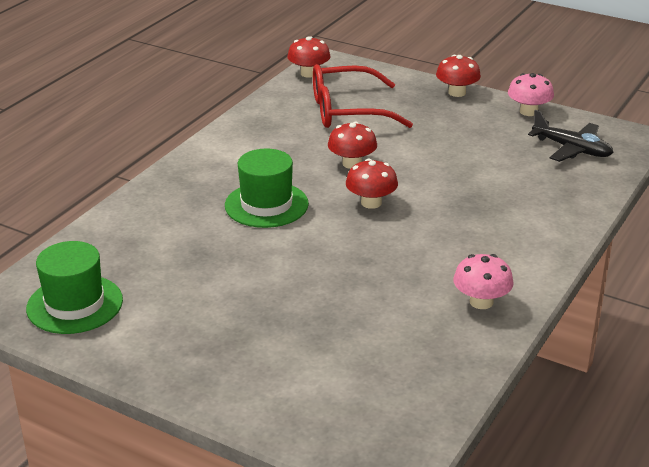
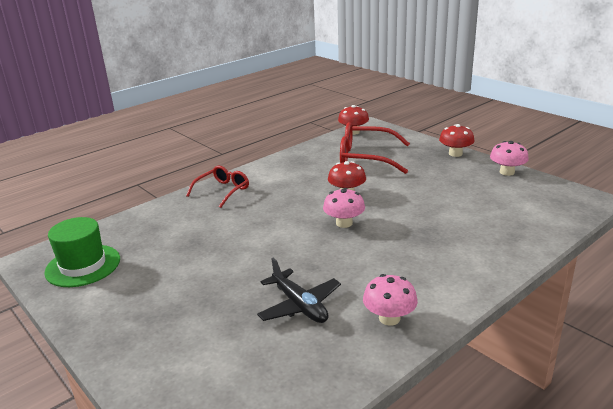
camera: 20 degrees right, 5 degrees down
green hat [225,148,309,228] -> none
red mushroom [346,159,398,209] -> pink mushroom [323,188,365,228]
black plane [528,110,614,162] -> black plane moved to [257,258,341,323]
none -> red glasses [186,165,249,208]

